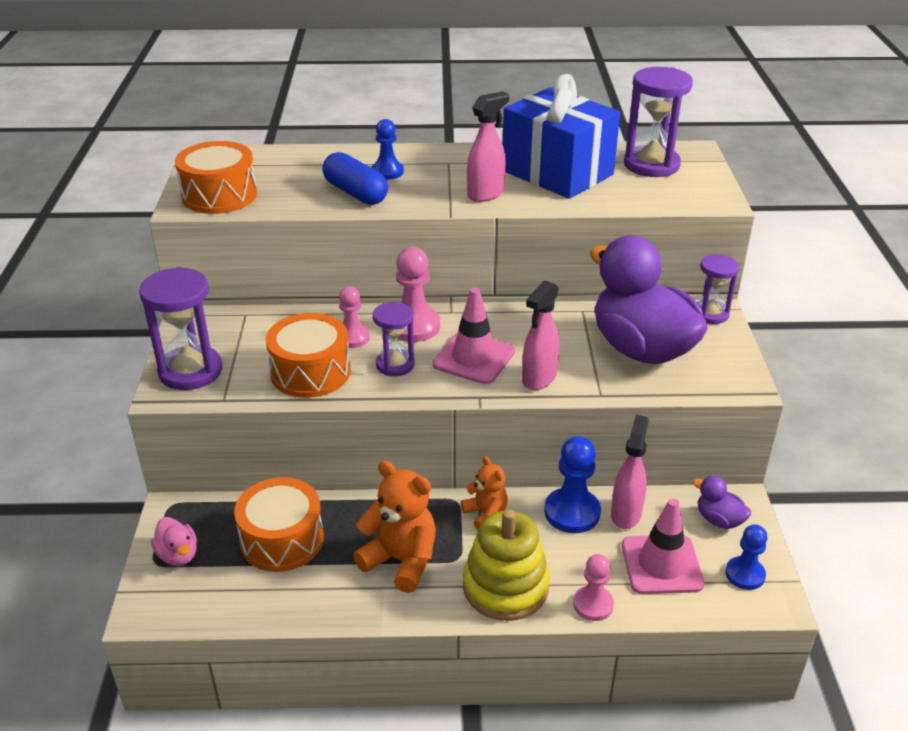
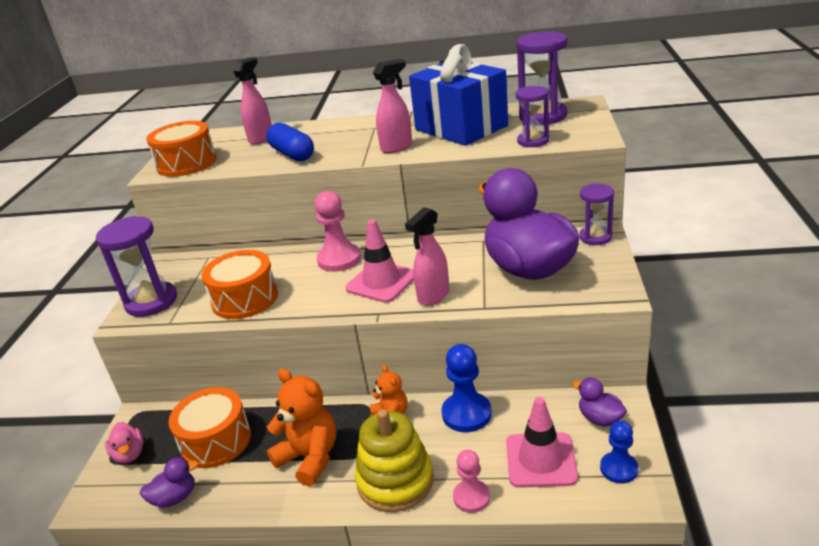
camera: 10 degrees right, 5 degrees down
pink pawn [339,286,370,348] -> none
blue pawn [371,119,404,180] -> none
purple hourglass [373,302,415,376] -> purple hourglass moved to [516,86,549,147]
pink spray bottle [611,415,649,529] -> pink spray bottle moved to [233,57,271,145]
none -> purple duck [140,457,199,508]

